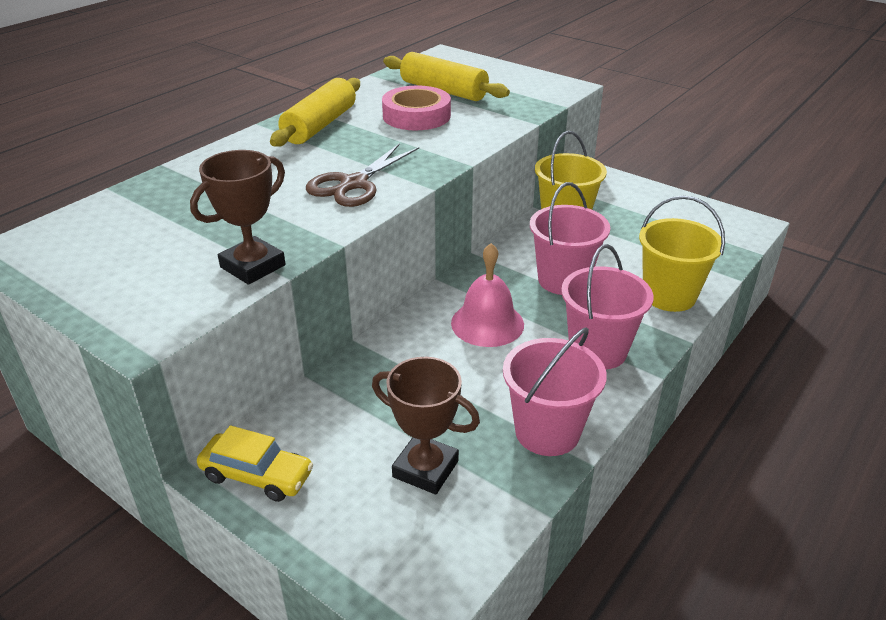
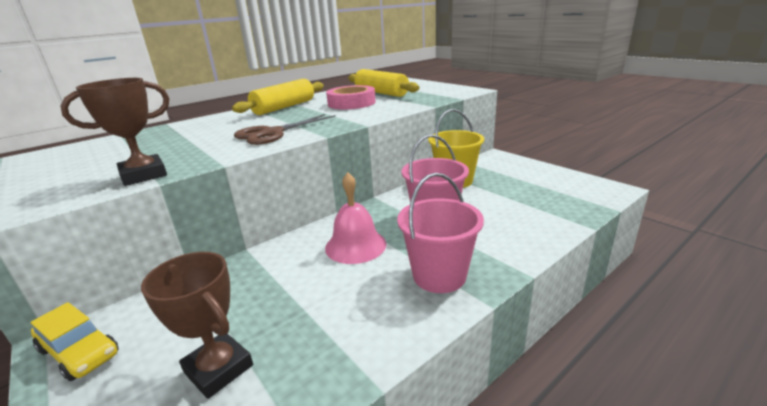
camera: 15 degrees right, 10 degrees down
pink bucket [503,328,607,456] -> none
yellow bucket [639,196,725,312] -> none

